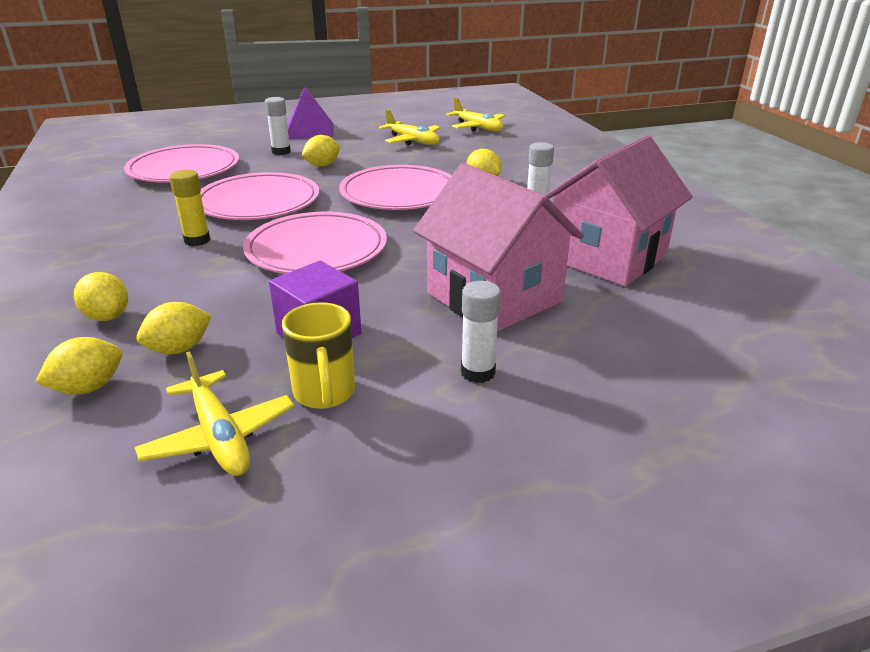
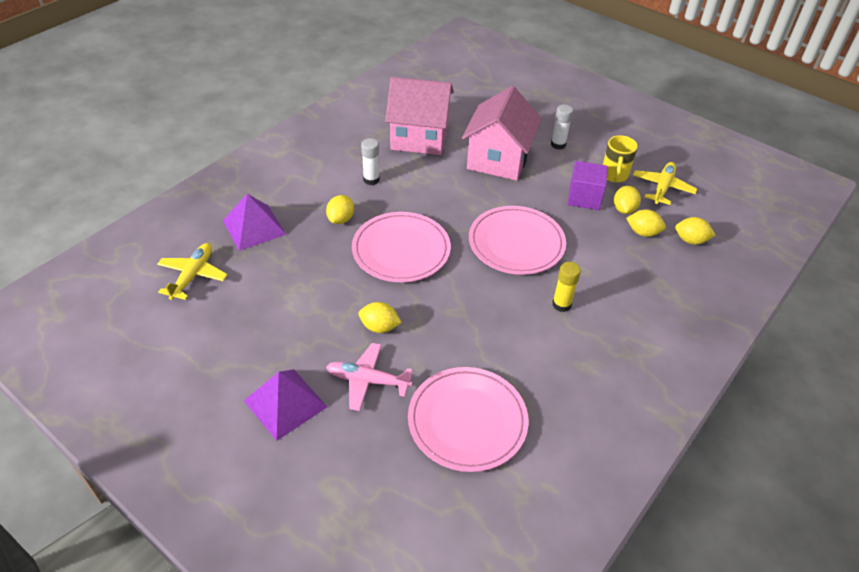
camera: 125 degrees left, 15 degrees up
yellow lemon [74,272,128,321] -> yellow lemon moved to [614,186,641,214]
pink plate [200,172,319,220] -> none
white glue stick [265,97,291,155] -> pink plane [326,343,412,411]
yellow mug [282,302,355,409] -> yellow mug turned 150 degrees clockwise [603,135,638,183]
yellow plane [378,109,441,145] -> none
none -> purple pyramid [223,194,286,251]

